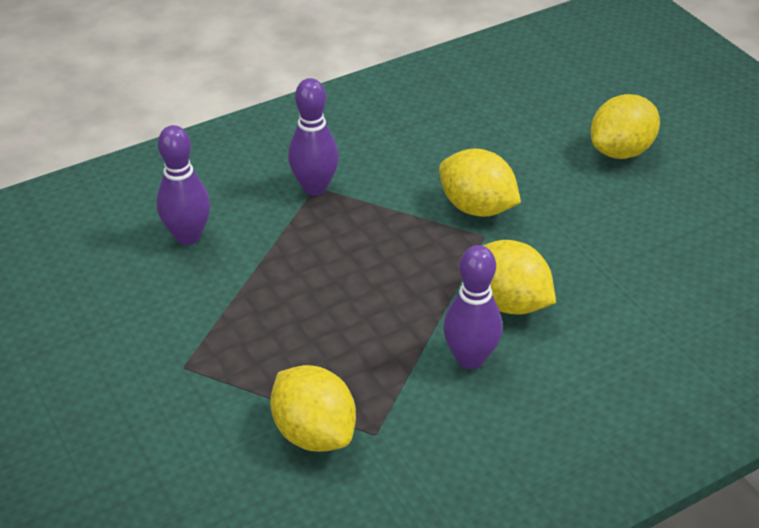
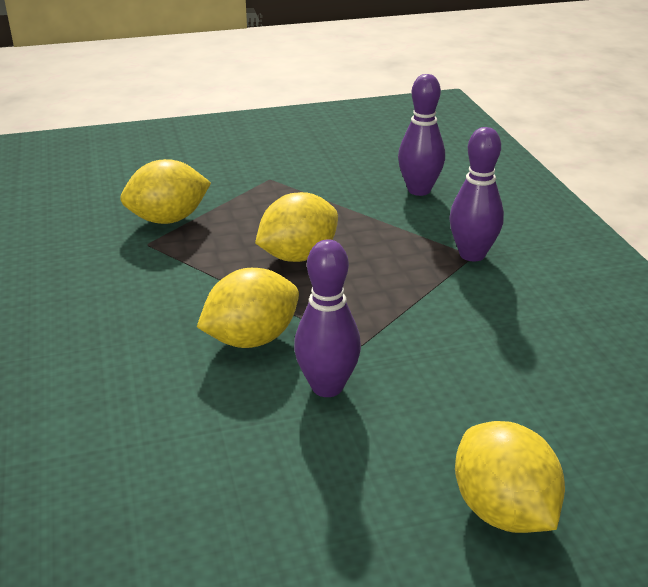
camera: 105 degrees right, 10 degrees down
yellow lemon [439,149,521,217] -> yellow lemon moved to [255,192,338,262]
purple bowling pin [443,245,503,369] -> purple bowling pin moved to [294,239,361,397]

